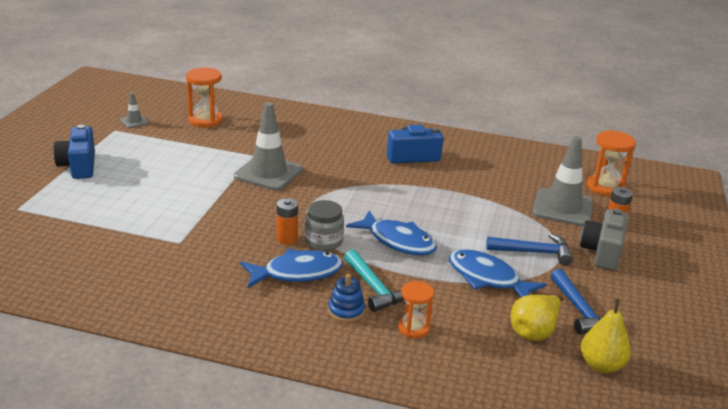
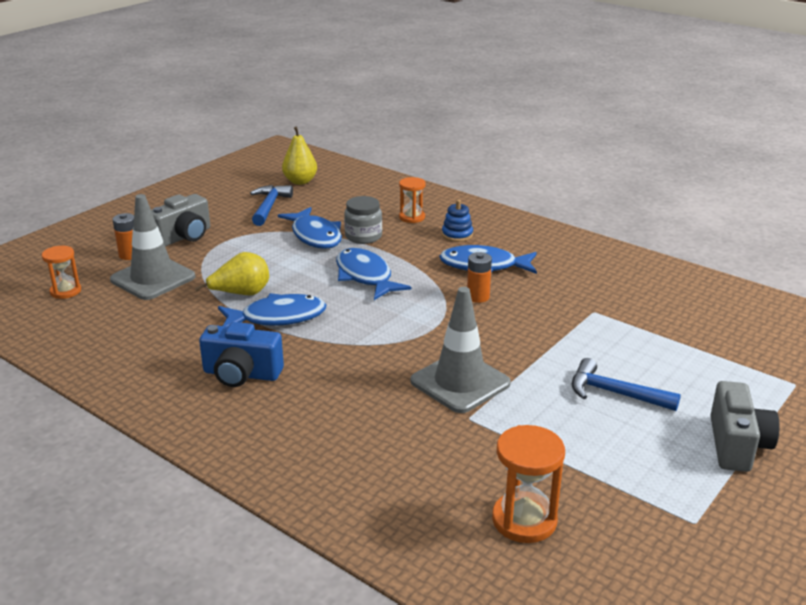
camera: 155 degrees left, 0 degrees up
blue camera [53,125,95,179] -> grey camera [710,381,780,472]
grey traffic cone [120,92,149,128] -> none
grey jar [305,200,344,251] -> grey jar moved to [344,196,382,244]
turquoise hammer [344,249,404,312] -> none
blue hammer [486,233,573,266] -> blue hammer moved to [572,358,681,411]
yellow pear [511,295,563,341] -> yellow pear moved to [195,252,269,295]
orange hourglass [587,130,636,196] -> orange hourglass [42,246,81,299], size x0.66
none -> blue fish [218,293,327,327]

